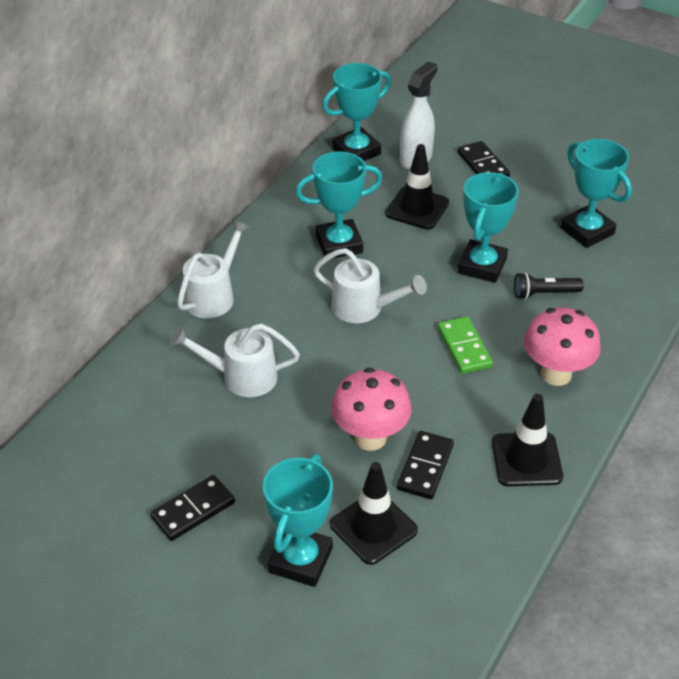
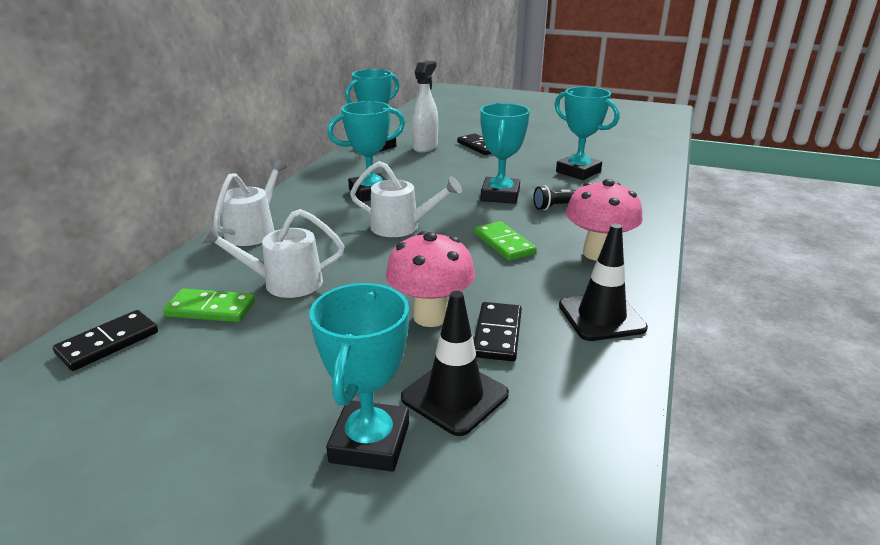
camera: 10 degrees left, 15 degrees down
black domino [150,475,235,541] -> black domino moved to [53,310,158,371]
black traffic cone [385,144,449,230] -> none
none -> green domino [163,289,255,322]

